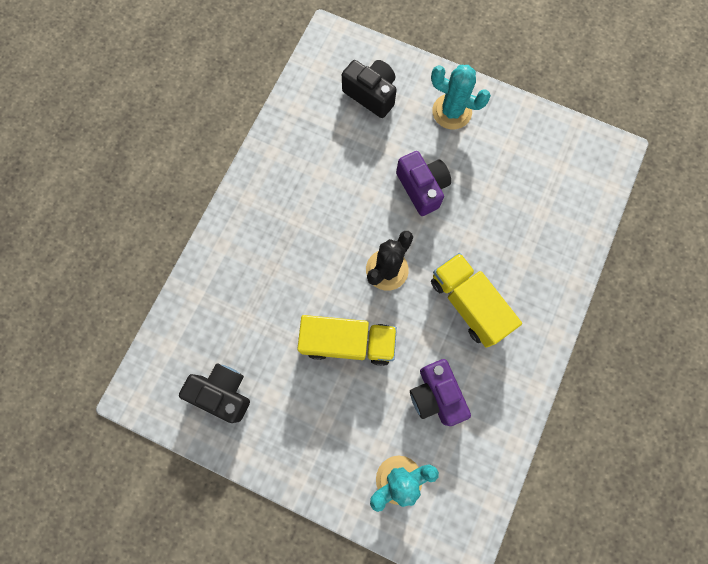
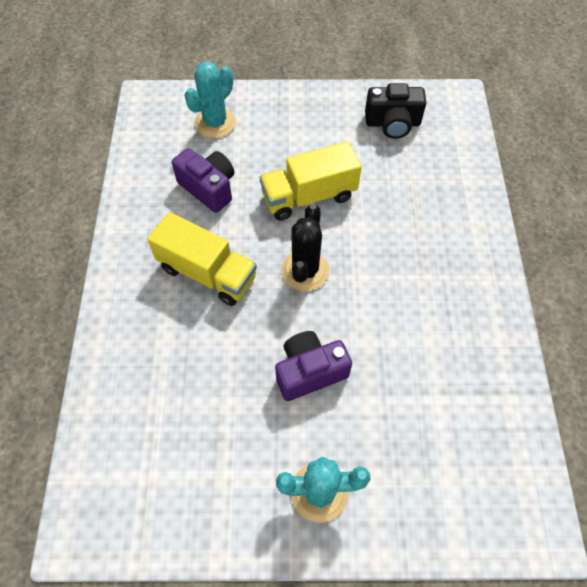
camera: 155 degrees right, 15 degrees down
black camera [342,60,397,118] -> none
purple camera [396,151,451,216] -> purple camera turned 120 degrees clockwise [275,331,352,401]

